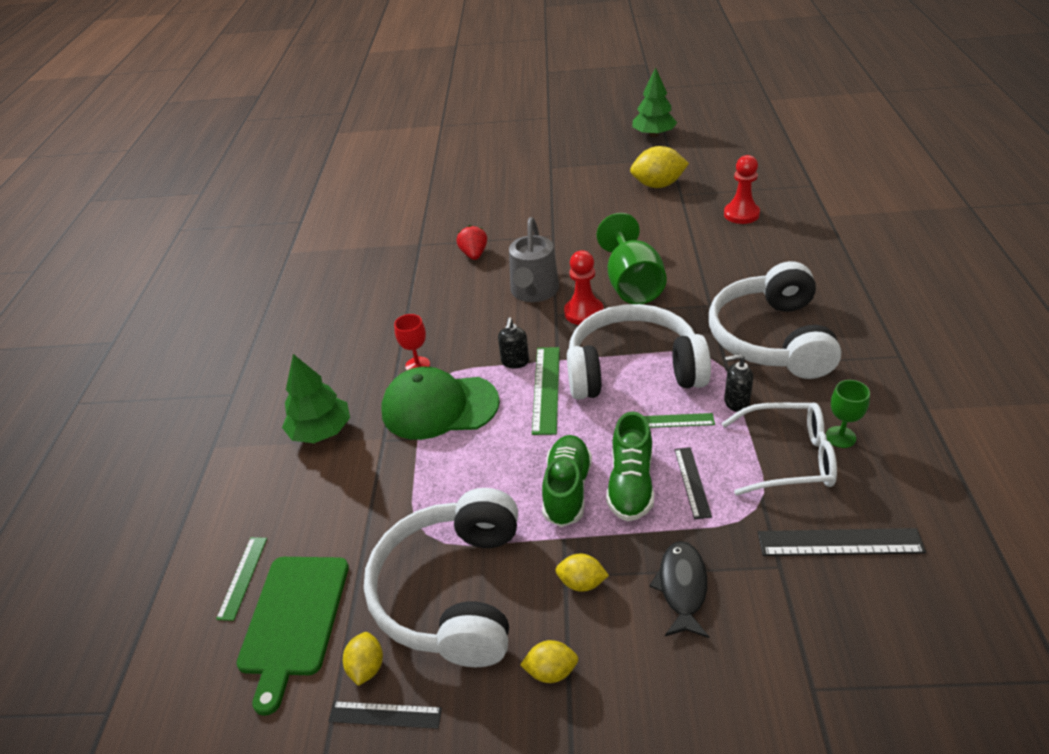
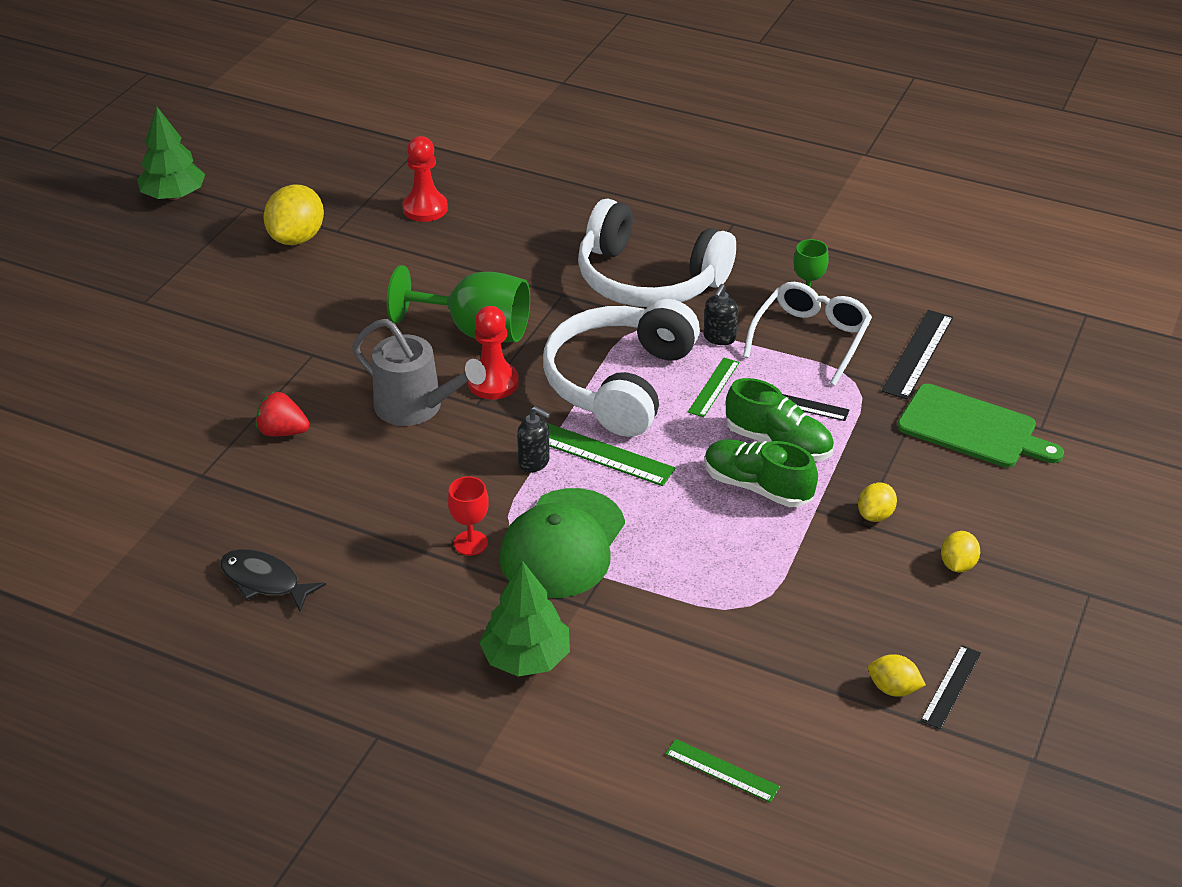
camera: 70 degrees left, 0 degrees up
green cutting board [236,557,349,716] -> green cutting board moved to [897,384,1064,468]
white headphones [364,488,518,667] -> none
black fish [650,541,709,638] -> black fish moved to [220,549,326,612]

